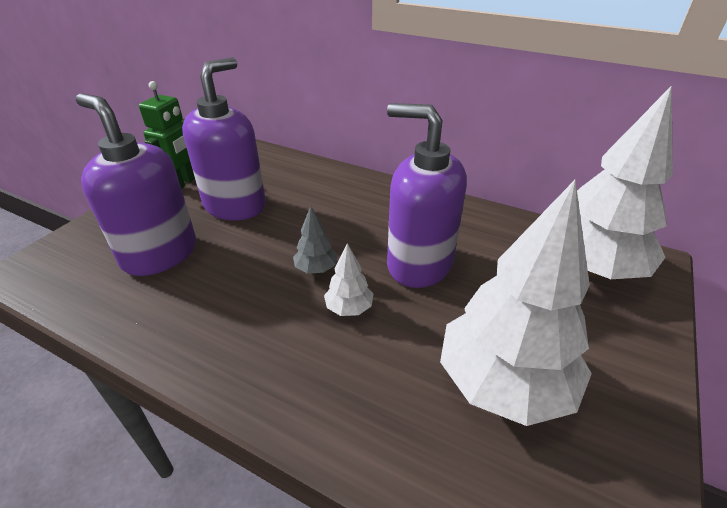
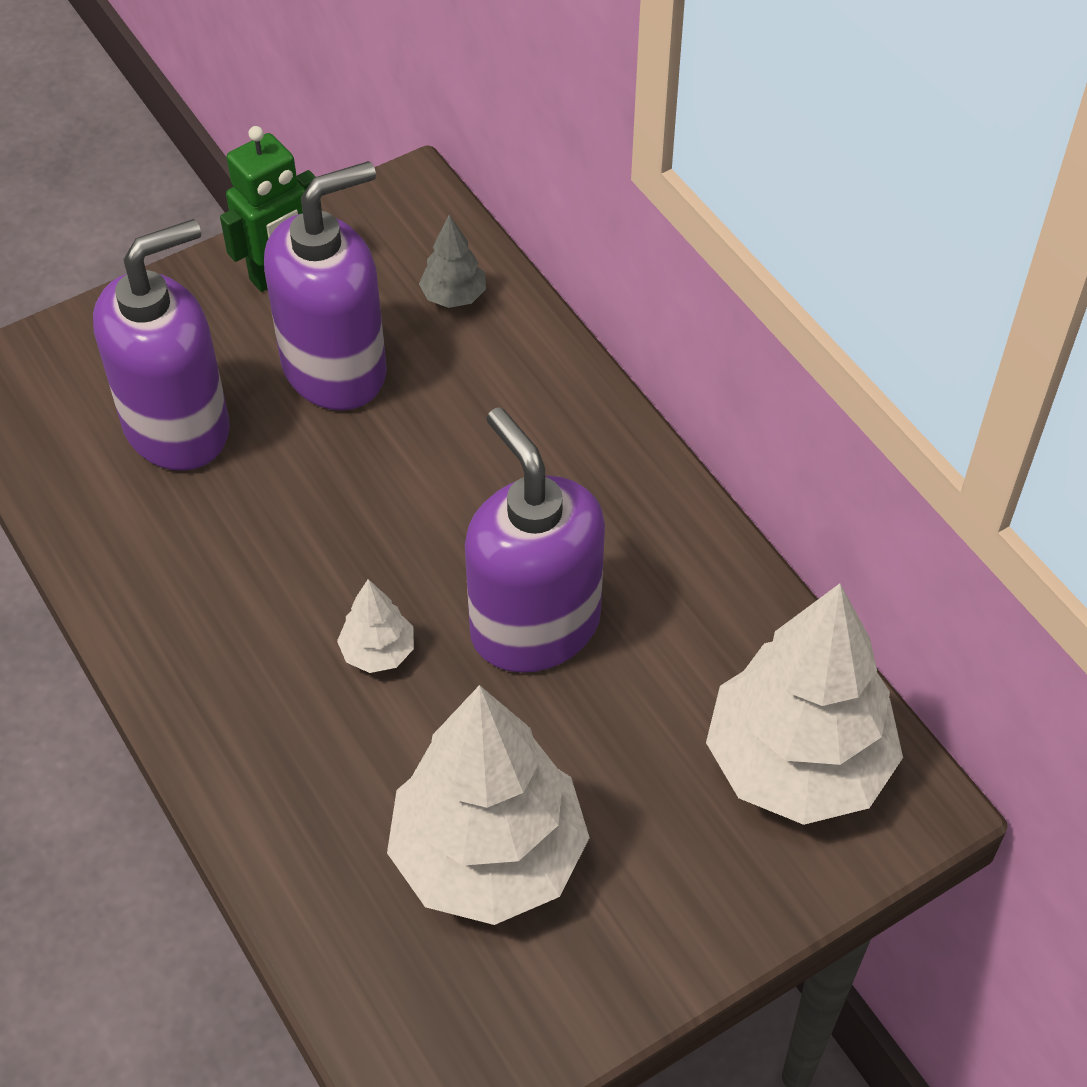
camera: 30 degrees right, 15 degrees up
purple soap dispenser [76,93,196,276] -> purple soap dispenser turned 75 degrees clockwise [93,219,230,471]
grey tree [293,206,338,274] -> grey tree moved to [419,215,486,308]

